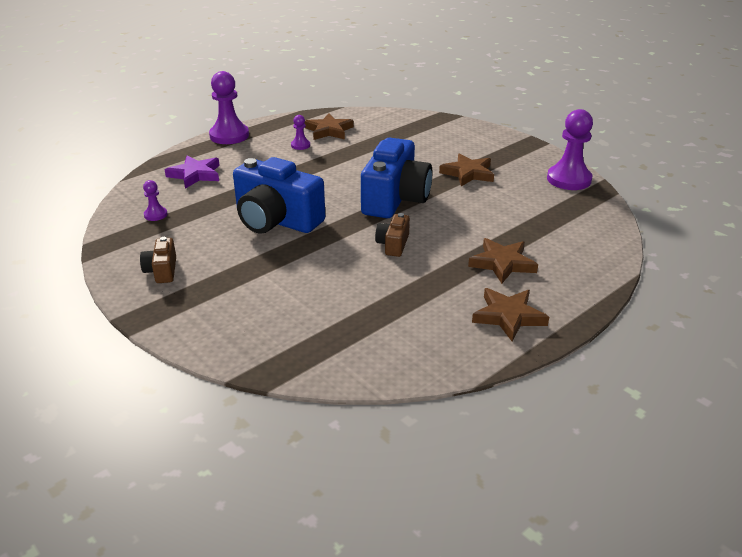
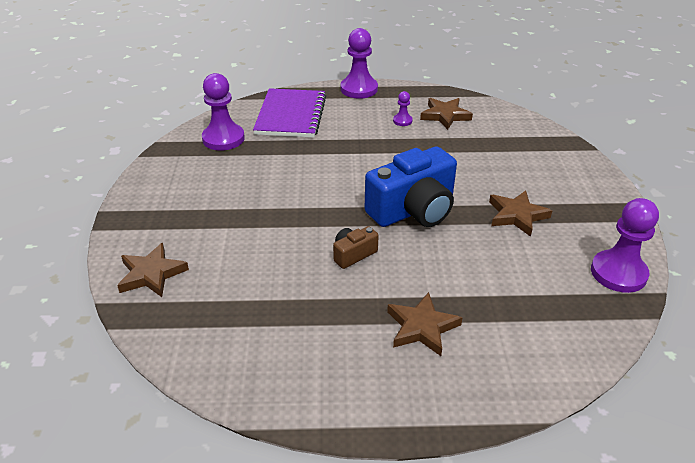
camera: 40 degrees right, 5 degrees up
brown camera [140,237,176,283] -> none
purple pawn [143,180,168,221] -> purple pawn [202,73,245,151], size x2.08
purple star [165,156,220,189] -> purple notebook [253,88,326,138]
blue camera [233,157,325,234] -> none
brown star [472,288,549,341] -> brown star moved to [117,243,189,297]

